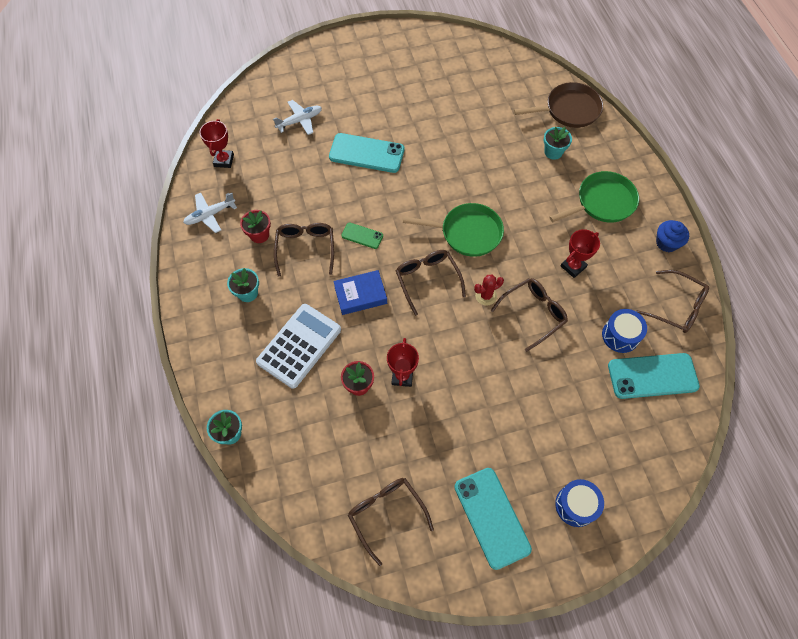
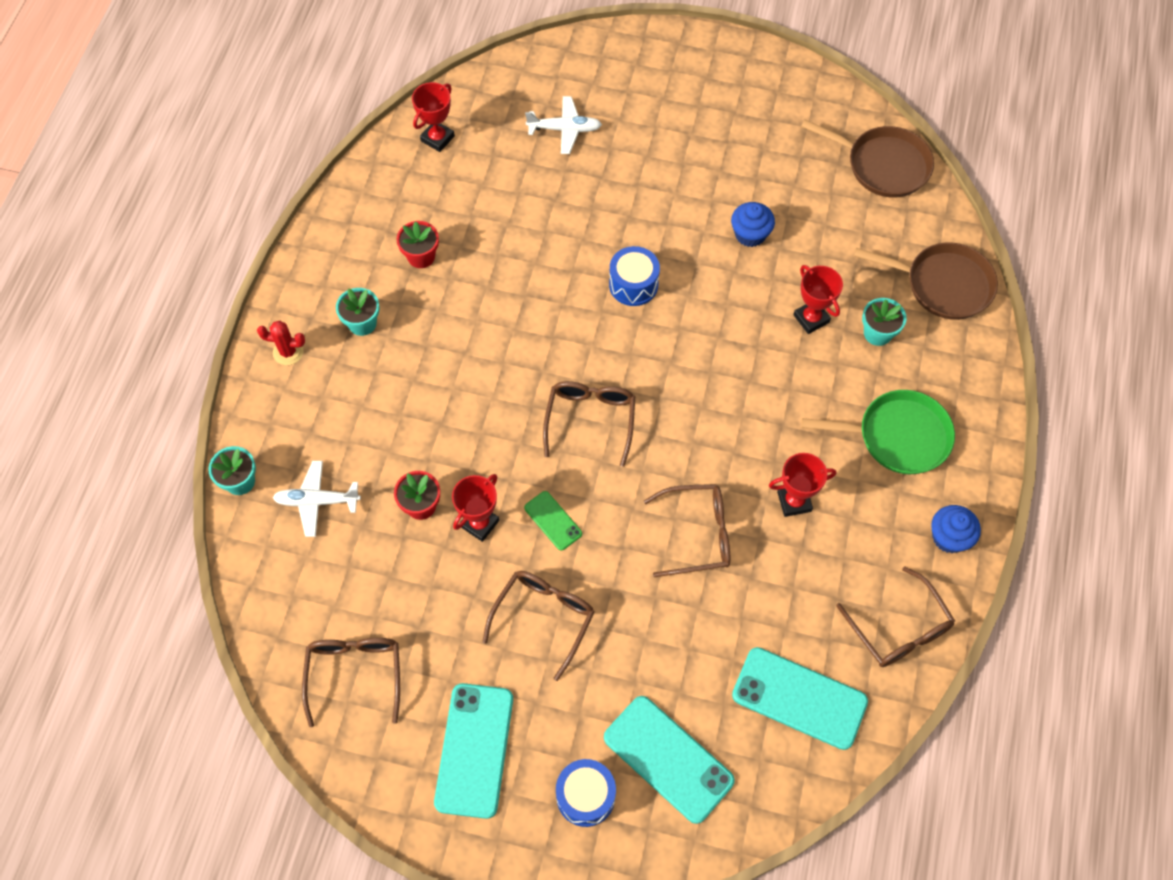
camera: 30 degrees right, 0 degrees up
white plane [183,193,237,233] -> white plane moved to [273,461,361,537]
white calculator [256,304,341,389] -> none
brown glasses [274,223,334,277] -> brown glasses moved to [482,571,595,681]
turquoise phone [329,133,404,173] -> turquoise phone moved to [604,696,735,824]
blue book [333,270,387,315] -> none
green phone [341,222,383,249] -> green phone moved to [524,491,582,551]
green pan [403,203,504,257] -> none
red cactus [474,275,504,305] -> red cactus moved to [257,321,305,365]
blue drum [602,309,647,353] -> blue drum moved to [609,246,660,306]
none -> blue cupcake [731,202,775,247]
none -> red trophy [793,265,843,334]
none -> brown pan [801,119,934,198]

